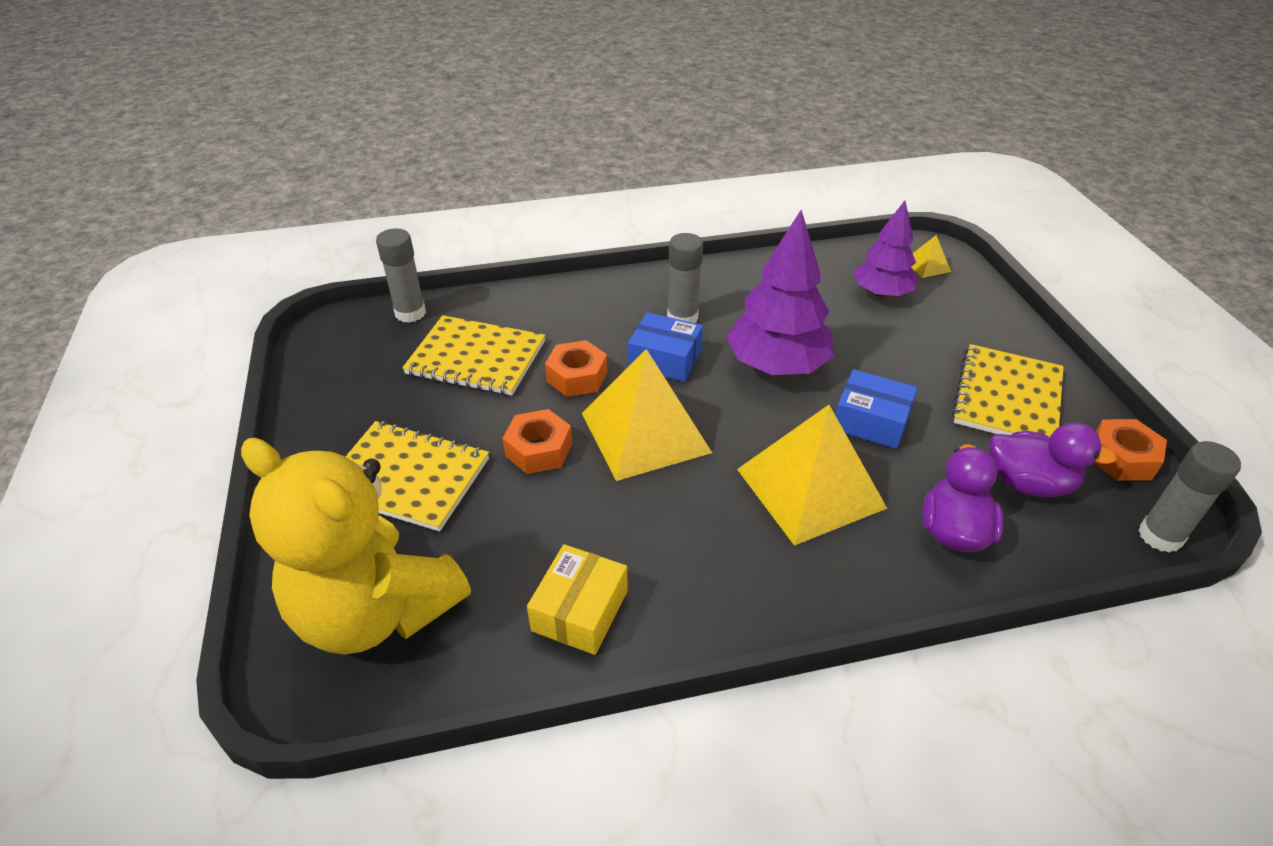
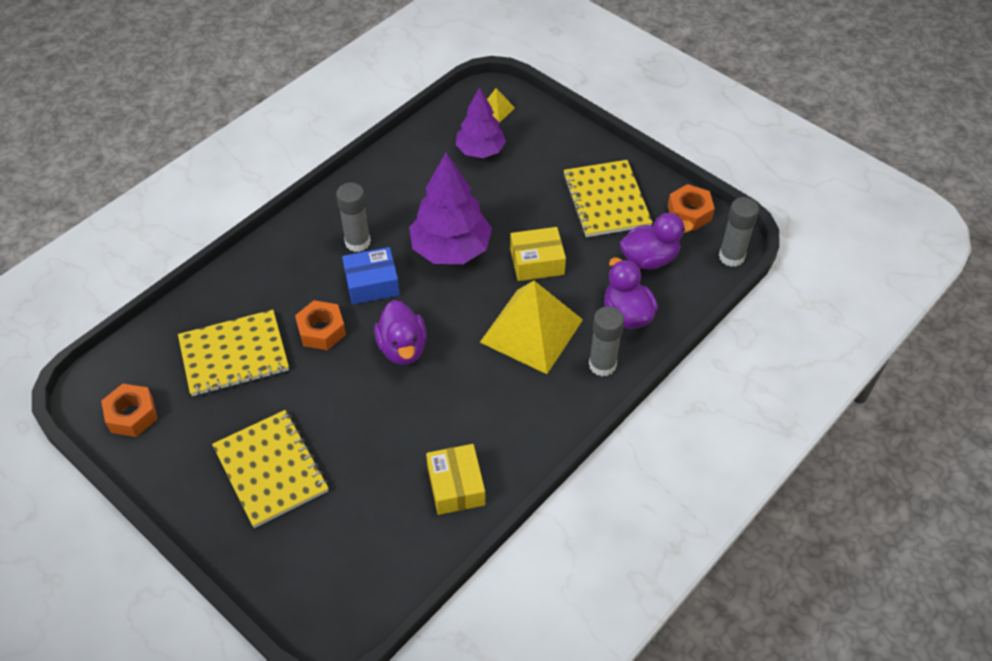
camera: 35 degrees left, 10 degrees up
yellow teddy bear [241,438,471,655] -> none
yellow notebook [345,421,489,531] -> yellow notebook turned 75 degrees clockwise [212,410,329,528]
grey glue stick [376,229,426,323] -> grey glue stick moved to [589,306,624,376]
orange nut [503,409,572,474] -> orange nut moved to [101,384,157,437]
yellow pyramid [582,349,712,481] -> purple duck [374,300,427,365]
blue box [835,369,917,449] -> yellow box [510,227,566,281]

